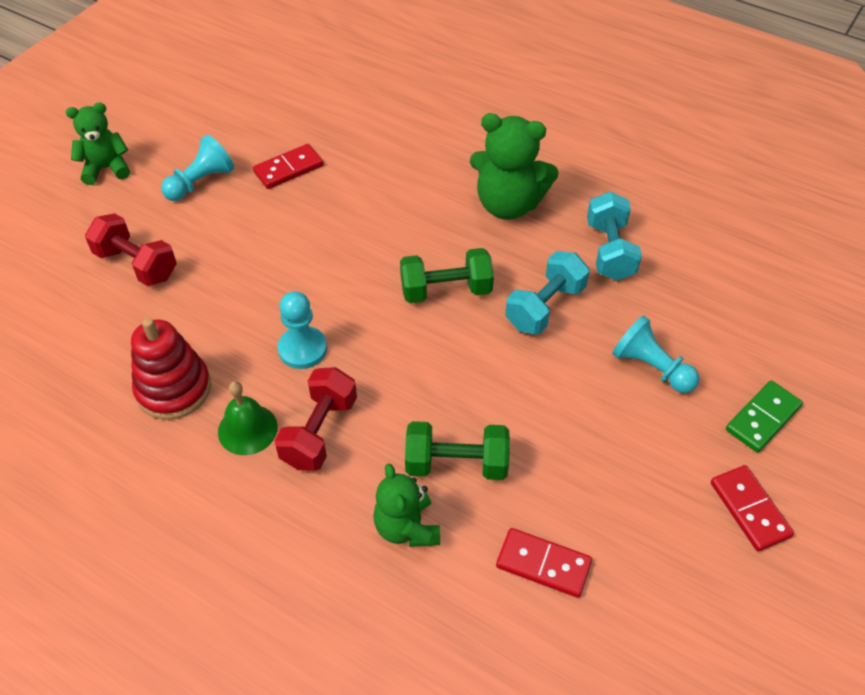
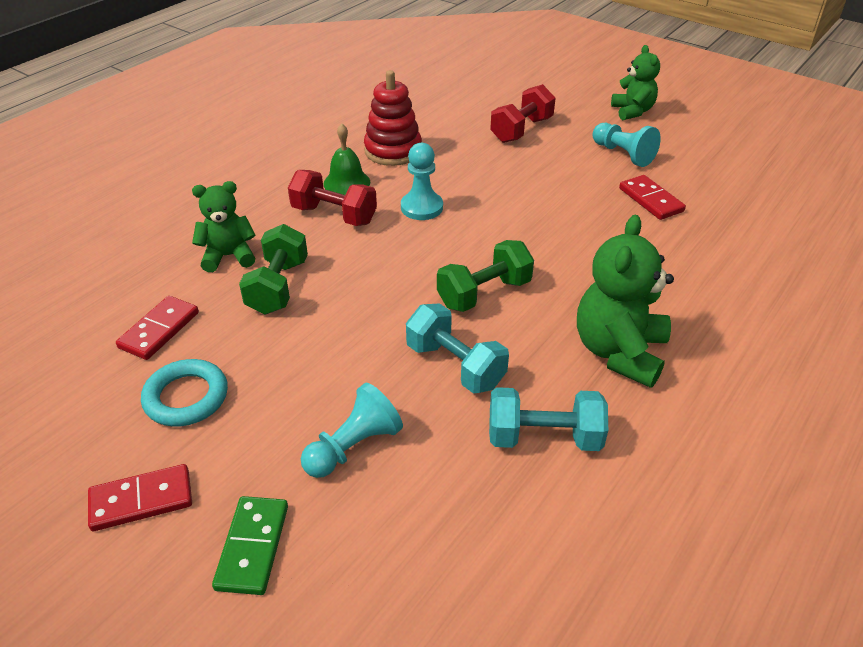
camera: 95 degrees right, 10 degrees down
green dumbbell [400,248,494,303] -> green dumbbell turned 60 degrees clockwise [437,240,534,312]
green domino [726,380,803,453] -> green domino turned 45 degrees clockwise [212,496,288,595]
none -> turquoise ring [141,359,228,427]

